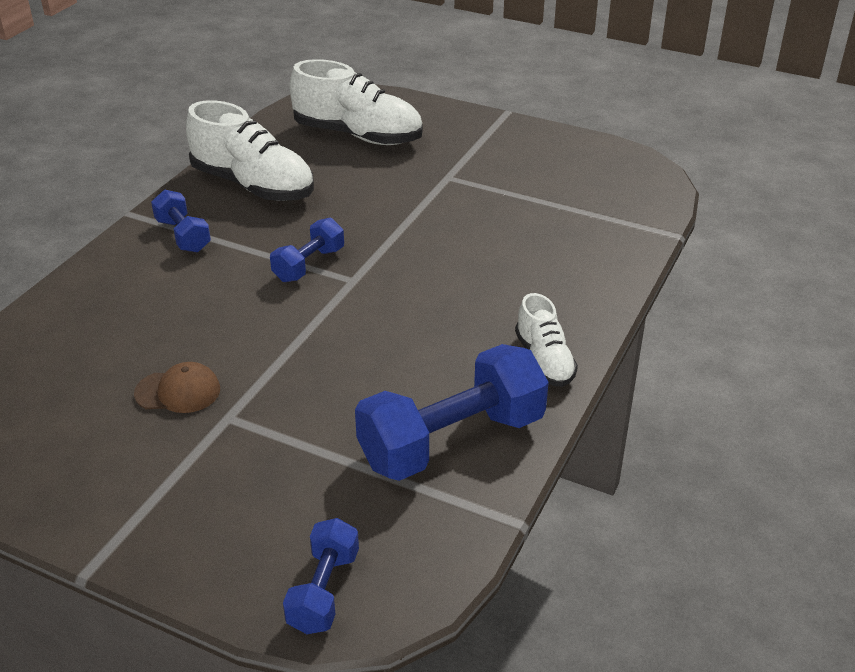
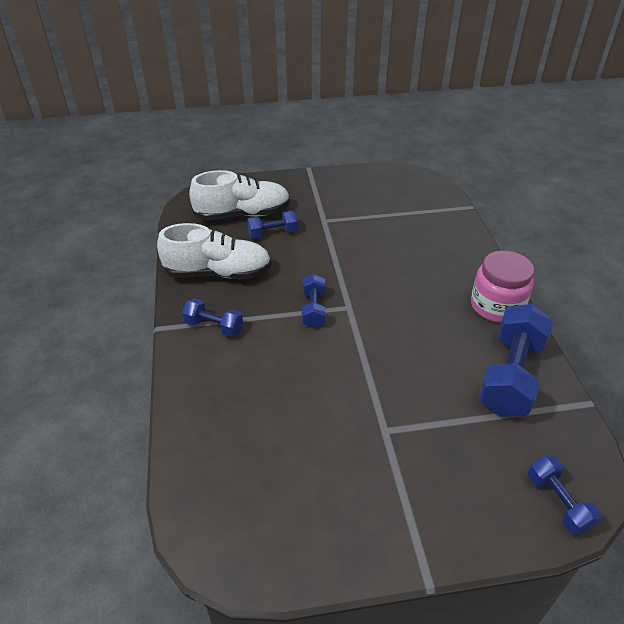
camera: 35 degrees left, 5 degrees up
brown cap [134,362,220,413] -> none
white shoe [515,293,578,387] -> pink jar [471,251,534,323]
none -> blue dumbbell [247,211,298,238]

